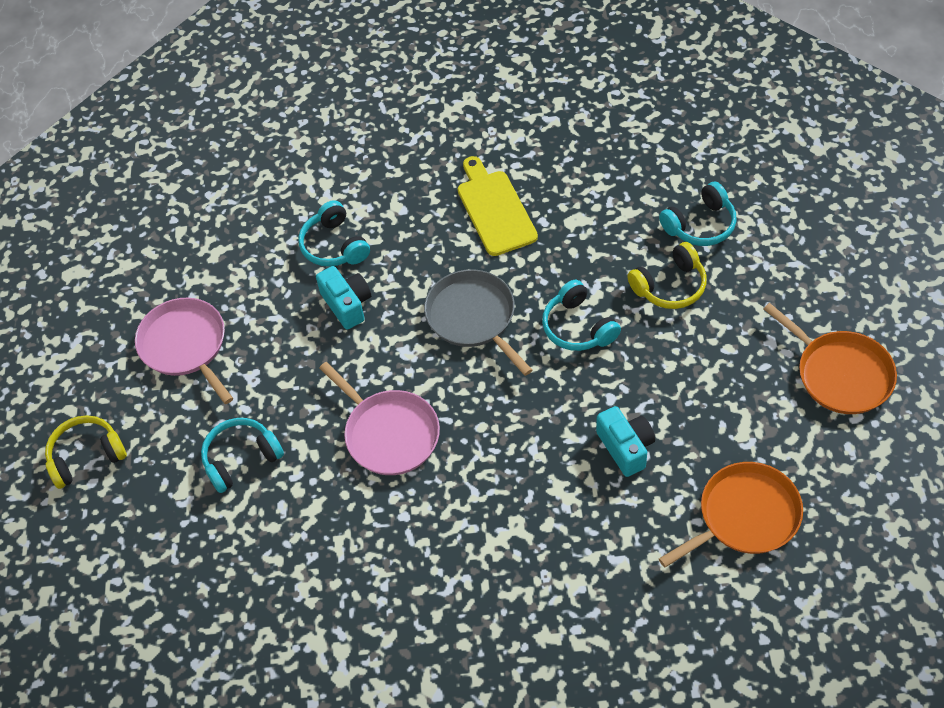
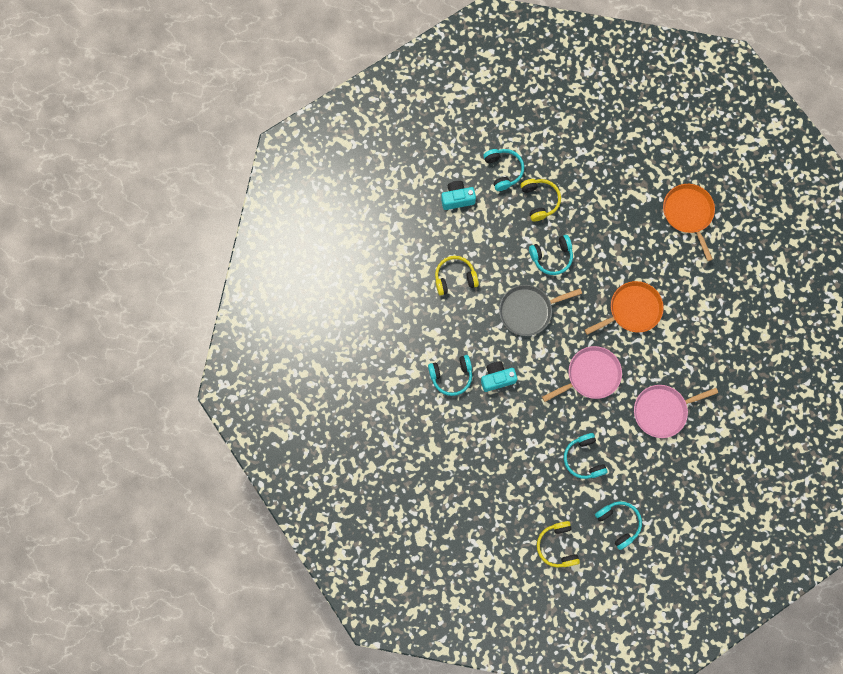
camera: 80 degrees left, 20 degrees up
pink pan [135,298,233,404] -> pink pan moved to [634,385,718,438]
yellow cutting board [458,156,538,256] -> yellow headphones [435,256,479,295]
turquoise camera [596,406,655,477] -> turquoise camera moved to [441,181,476,210]
orange pan [764,303,897,414] -> orange pan moved to [584,281,664,335]
none -> turquoise headphones [595,501,642,550]

